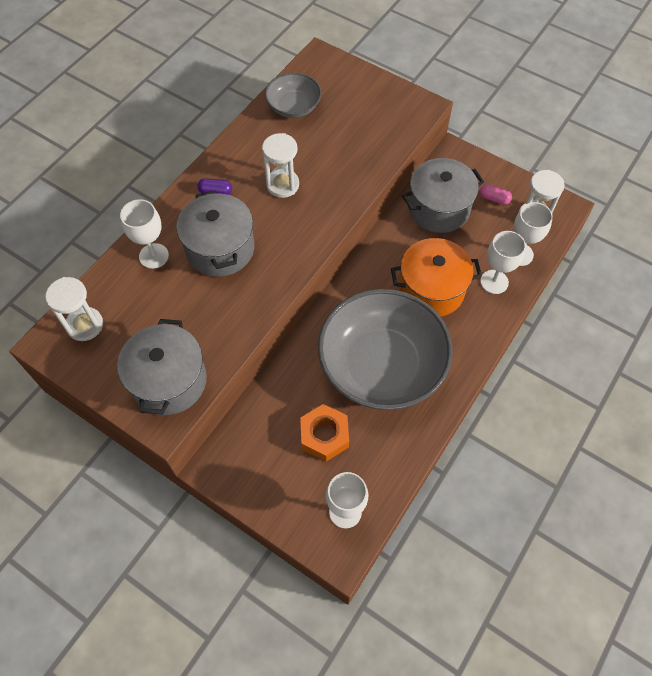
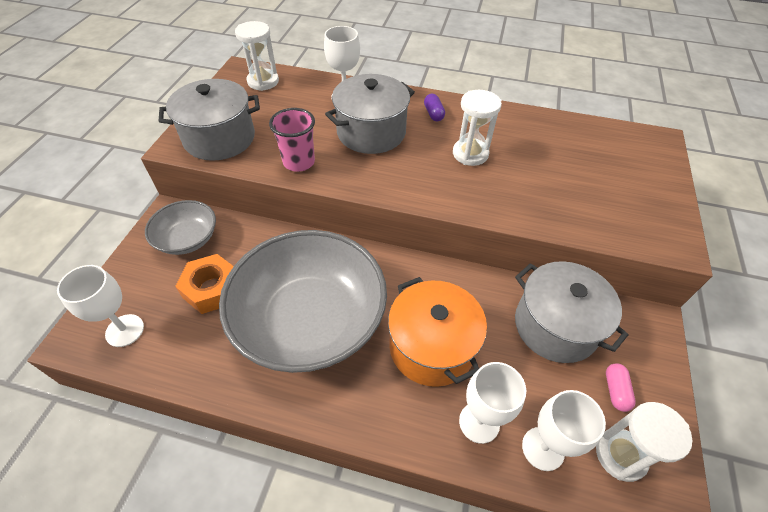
camera: 70 degrees right, 10 degrees down
grey bowl [265,73,322,118] -> grey bowl moved to [145,200,216,255]
none -> pink cup [269,108,315,172]

